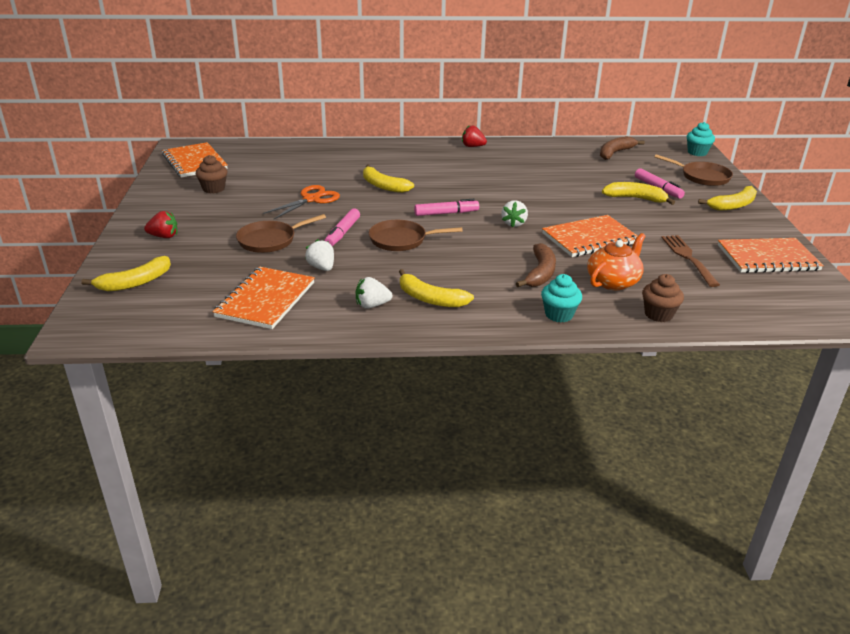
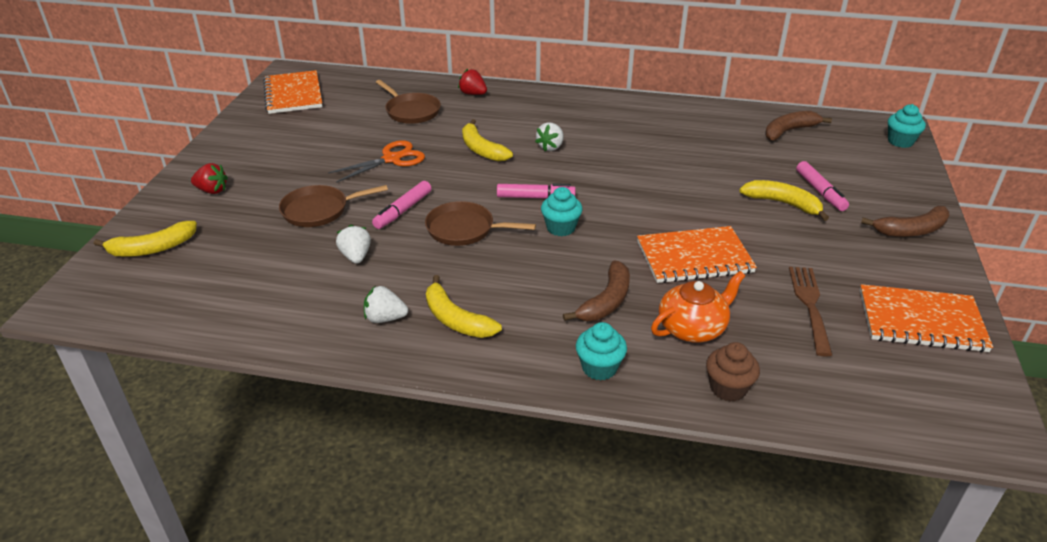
camera: 15 degrees right, 5 degrees up
brown cupcake [196,155,227,193] -> none
orange notebook [213,267,315,329] -> none
red strawberry [462,125,487,147] -> red strawberry moved to [458,69,487,95]
white strawberry [501,200,528,228] -> white strawberry moved to [535,122,563,151]
brown pan [655,154,733,186] -> brown pan moved to [376,80,441,124]
yellow banana [698,186,757,211] -> brown banana [861,206,949,237]
none -> turquoise cupcake [541,187,583,236]

